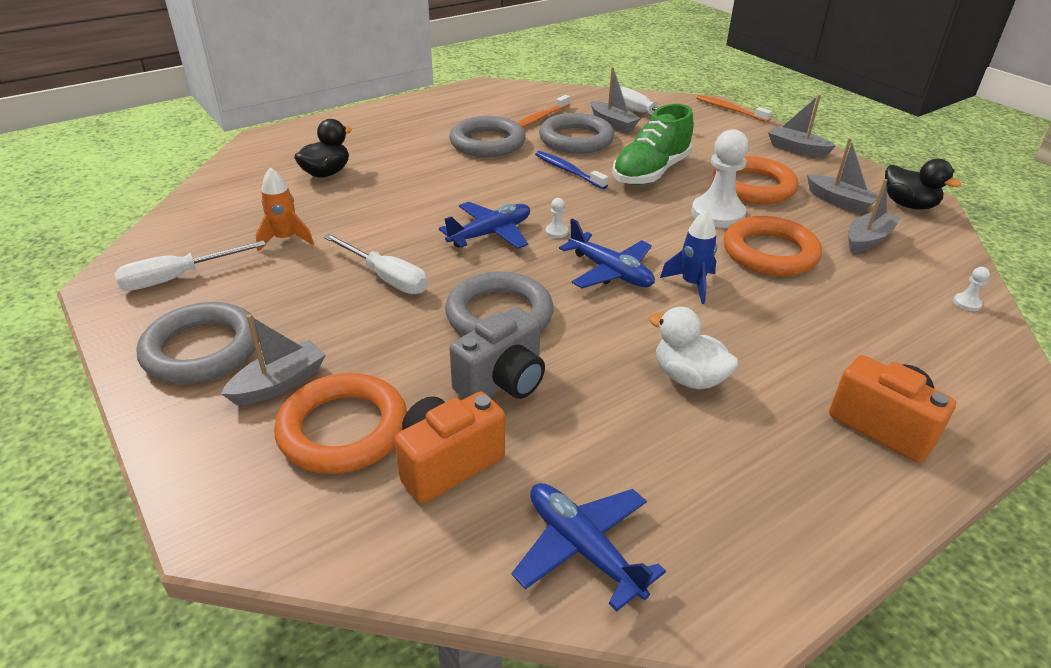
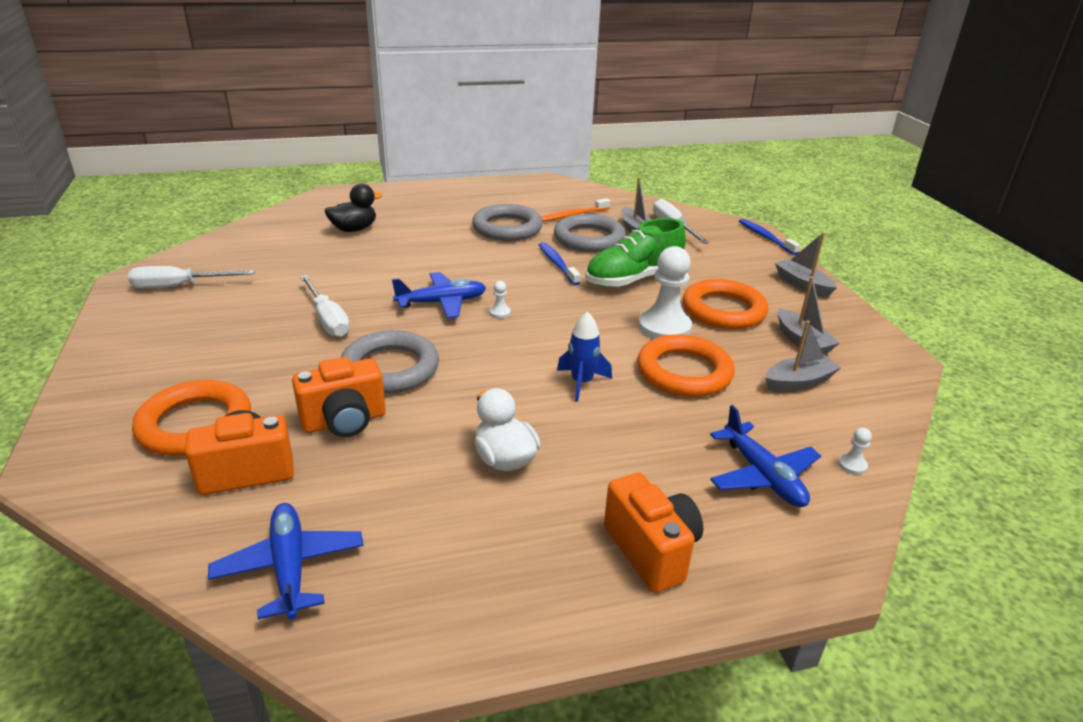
camera: 20 degrees right, 5 degrees down
grey ring [137,302,259,384] -> none
grey boat [221,314,326,405] -> none
orange rocket [256,167,314,251] -> none
grey camera [449,307,545,399] -> orange camera [292,357,386,437]
blue plane [559,219,655,288] -> blue plane moved to [710,405,821,507]
orange toothbrush [696,95,772,122] -> blue toothbrush [739,219,801,255]
black duck [885,159,961,210] -> none

